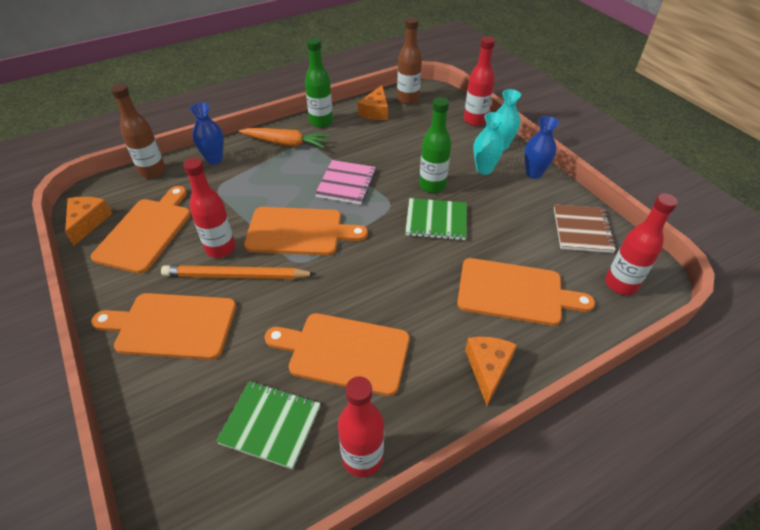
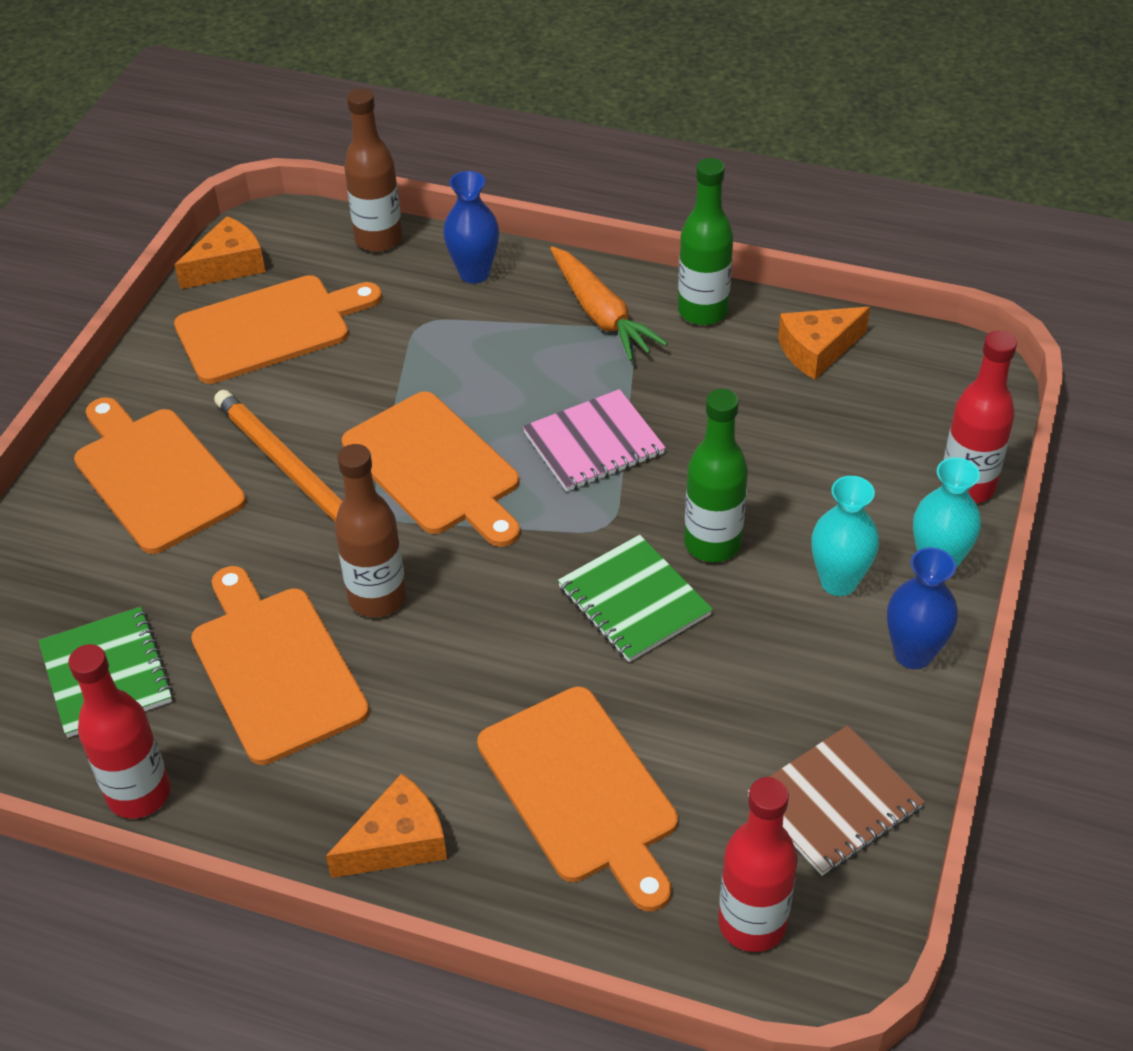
camera: 50 degrees right, 0 degrees up
red bottle [183,158,236,258] -> none
brown bottle [397,17,422,104] -> brown bottle moved to [335,444,406,617]

